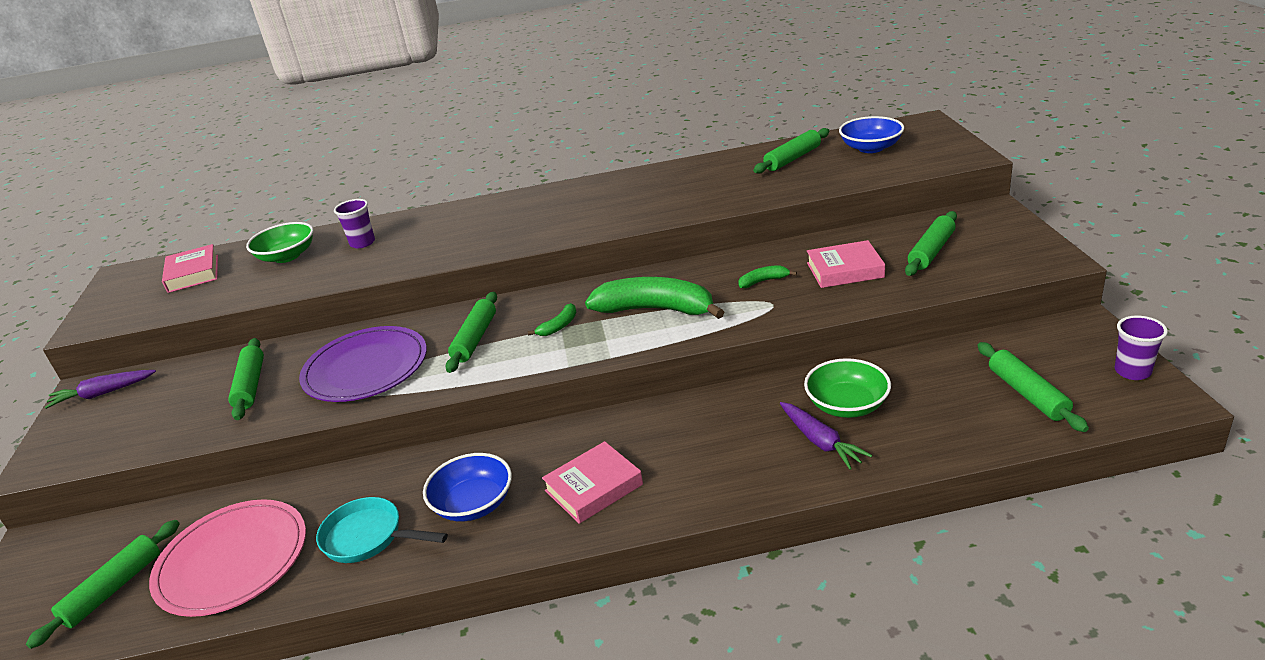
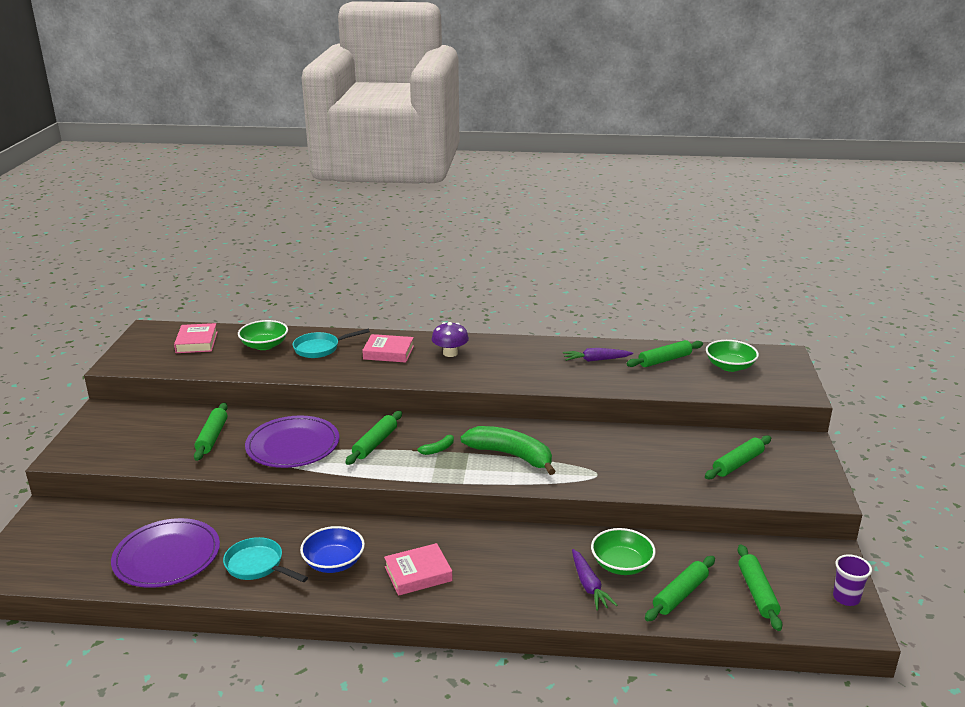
camera: 10 degrees right, 5 degrees down
green rolling pin [26,520,180,649] -> green rolling pin moved to [645,556,715,621]
purple carrot [45,370,156,409] -> purple carrot moved to [563,348,633,362]
pink plate [149,499,306,617] -> purple plate [111,518,220,588]
purple cup [334,199,375,248] -> turquoise pan [293,329,370,358]
green banana [738,265,797,288] -> none
pink book [807,240,885,288] -> pink book moved to [362,334,414,363]
blue bowl [839,116,904,153] -> green bowl [706,340,759,372]
none -> purple mushroom [432,322,469,357]

